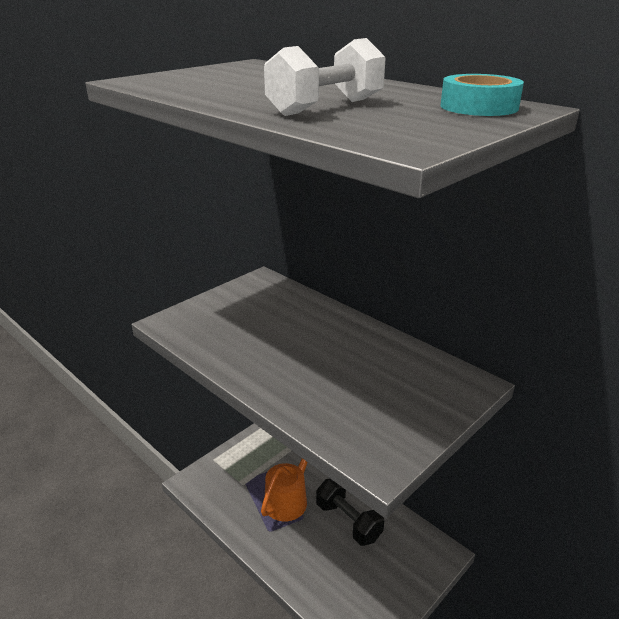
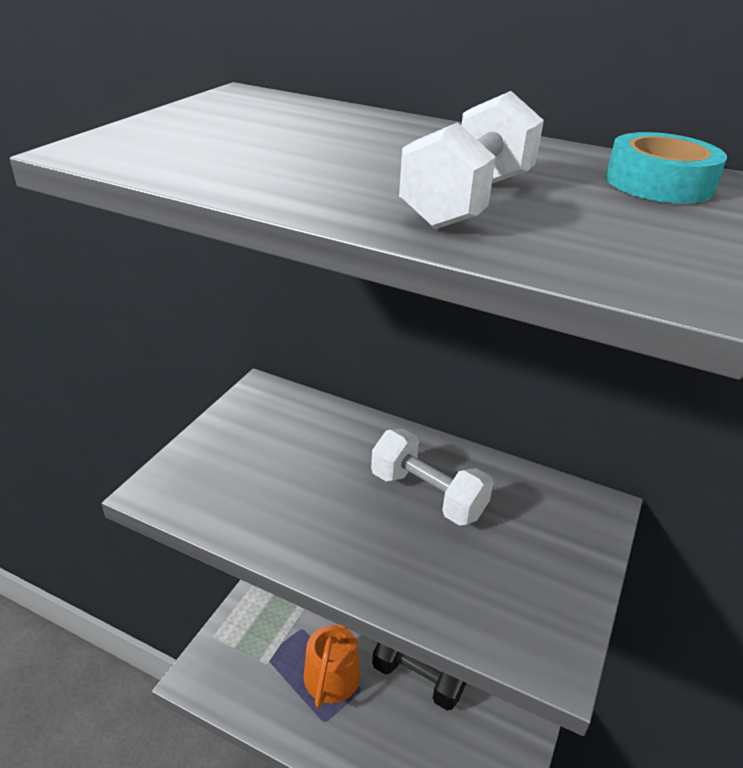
camera: 20 degrees left, 5 degrees up
none -> white dumbbell [371,429,494,526]

